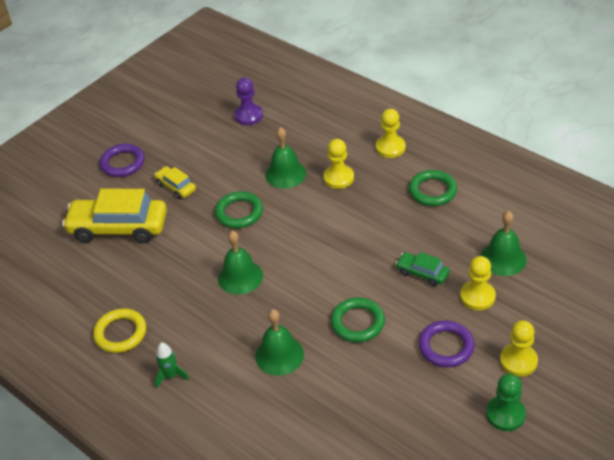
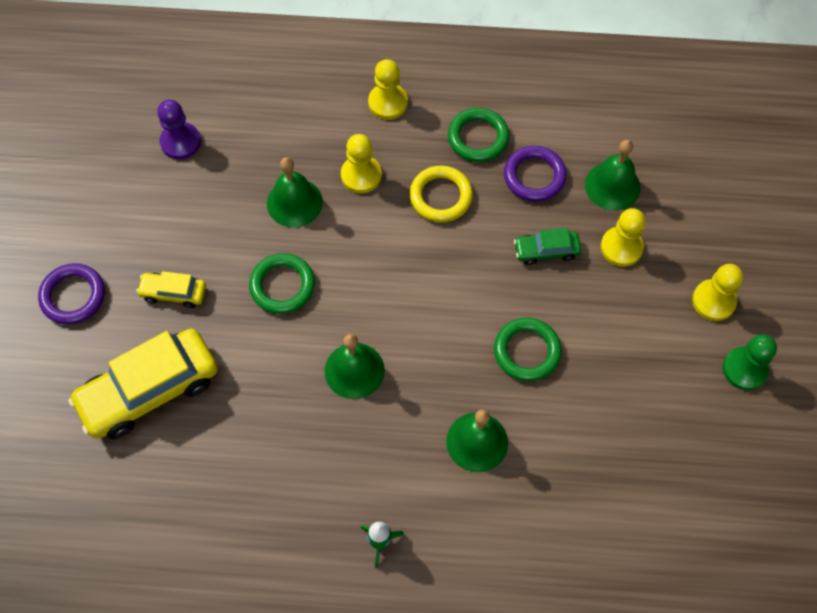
camera: 40 degrees left, 20 degrees up
yellow ring [93,308,146,353] -> yellow ring moved to [410,166,473,222]
purple ring [418,321,475,367] -> purple ring moved to [504,146,567,202]

